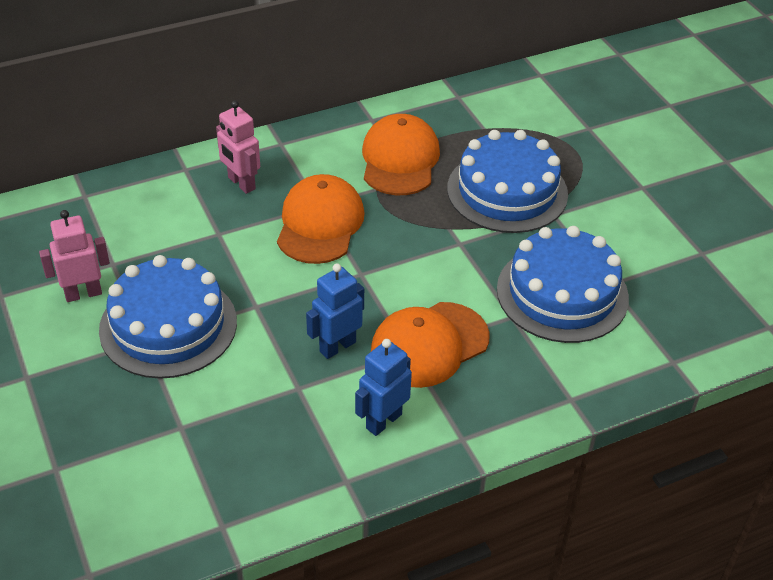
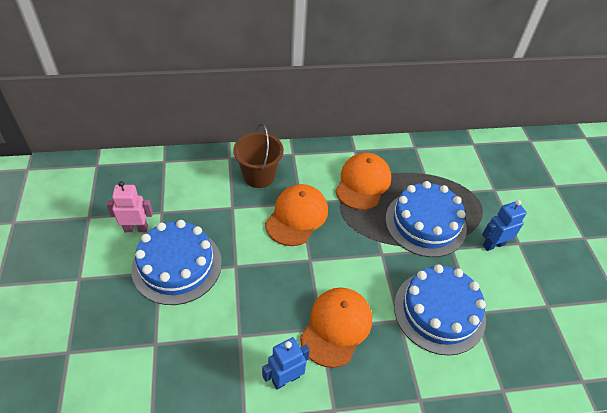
camera: 15 degrees right, 5 degrees up
pink robot [216,101,260,194] -> brown bucket [233,124,284,188]
blue robot [306,264,364,359] -> blue robot moved to [482,200,527,251]
orange cap [371,302,489,388] -> orange cap turned 135 degrees clockwise [300,288,372,368]

